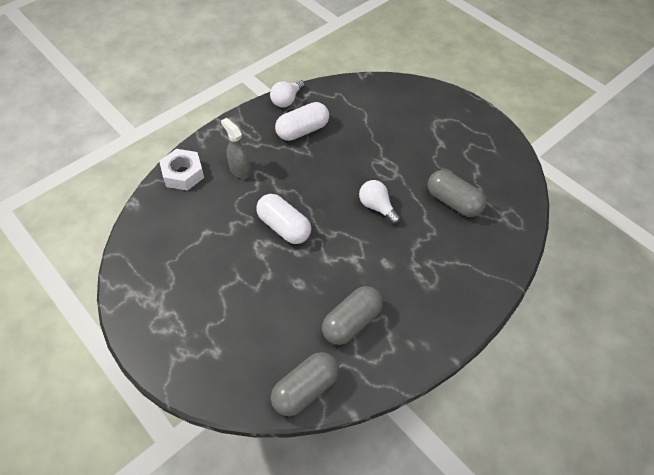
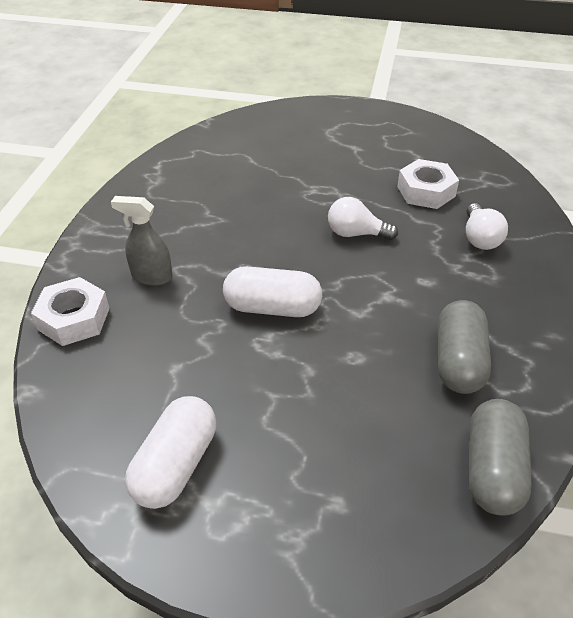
camera: 35 degrees left, 10 degrees down
white light bulb [270,80,305,107] -> white light bulb moved to [466,203,508,250]
white capsule [275,102,329,141] -> white capsule moved to [125,396,216,509]
grey capsule [428,170,486,217] -> white nut [397,159,459,209]

